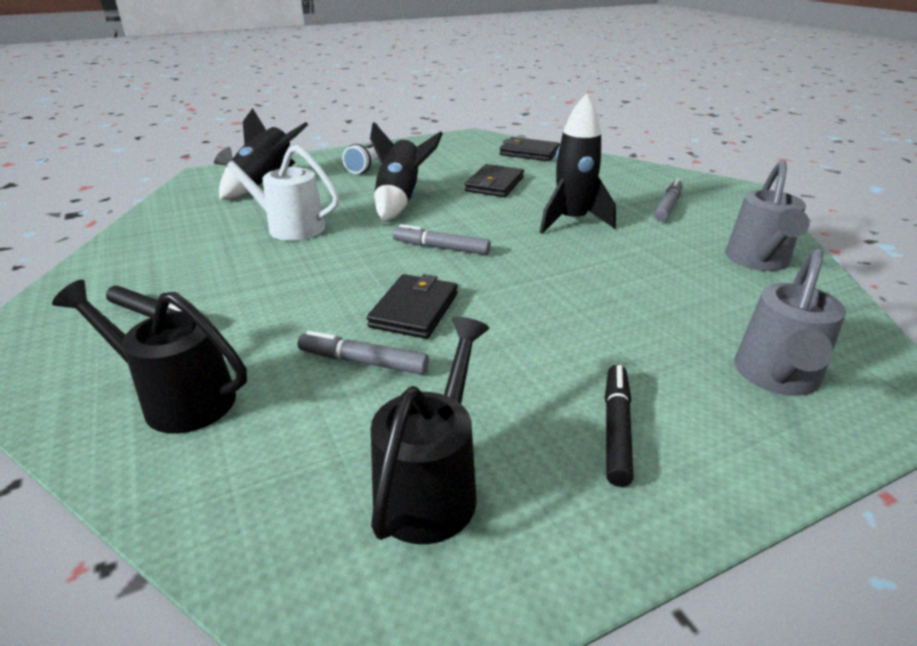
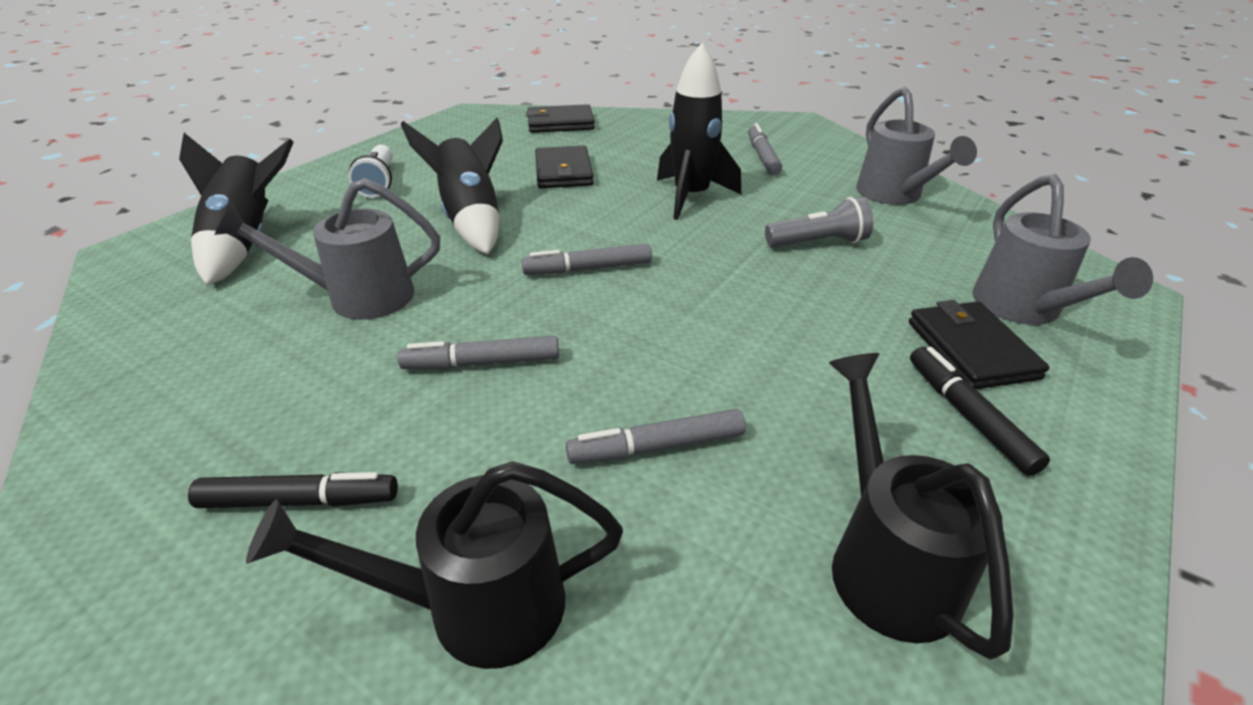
camera: 30 degrees left, 5 degrees up
white watering can [214,145,339,241] -> grey watering can [214,178,440,320]
black wallet [367,274,458,339] -> black wallet moved to [909,300,1049,389]
none -> grey marker [398,336,559,369]
none -> grey flashlight [765,197,873,247]

